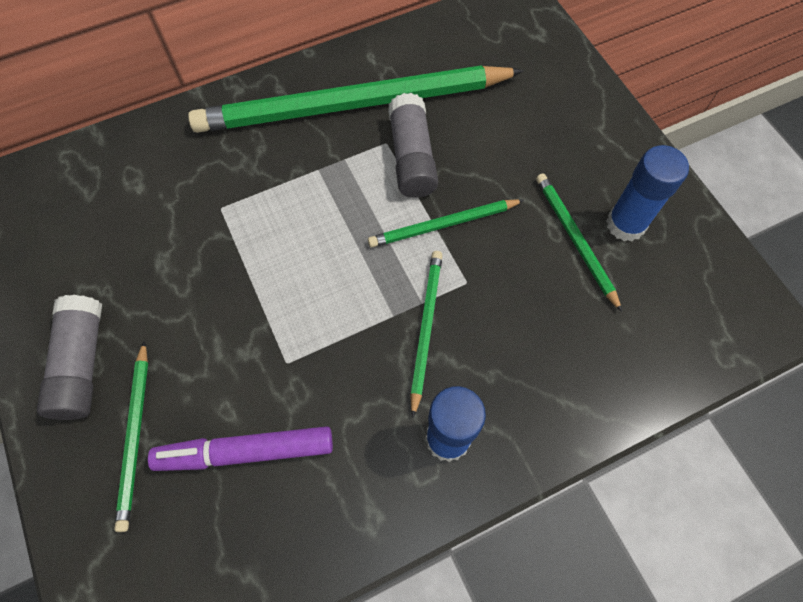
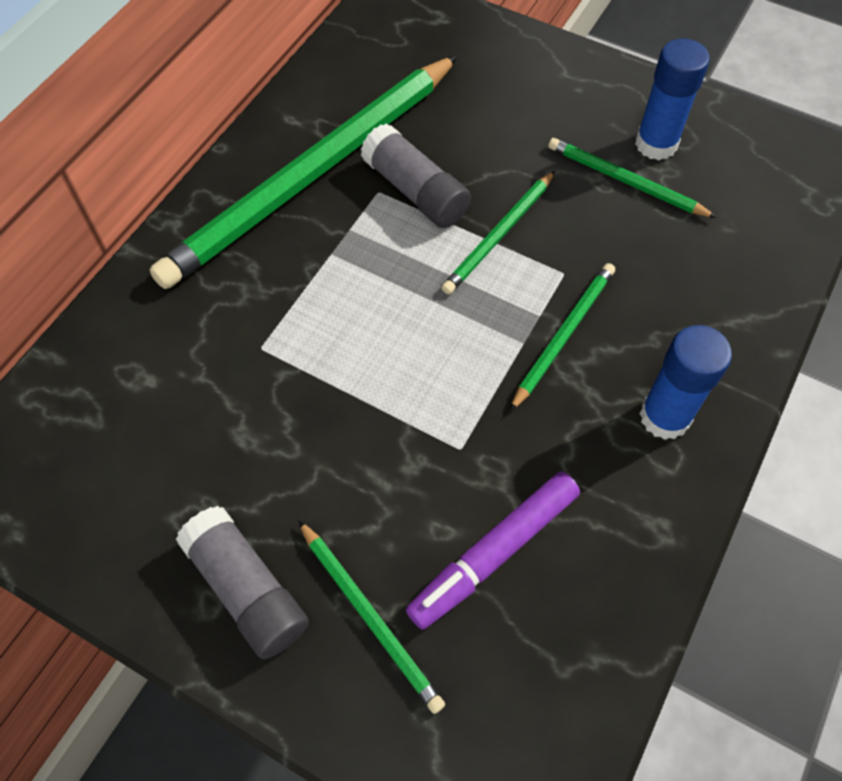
camera: 35 degrees left, 5 degrees down
green pencil [410,251,443,418] -> green pencil turned 60 degrees clockwise [510,263,615,411]

